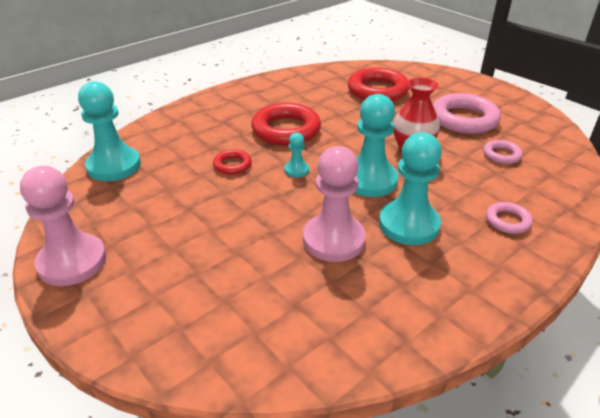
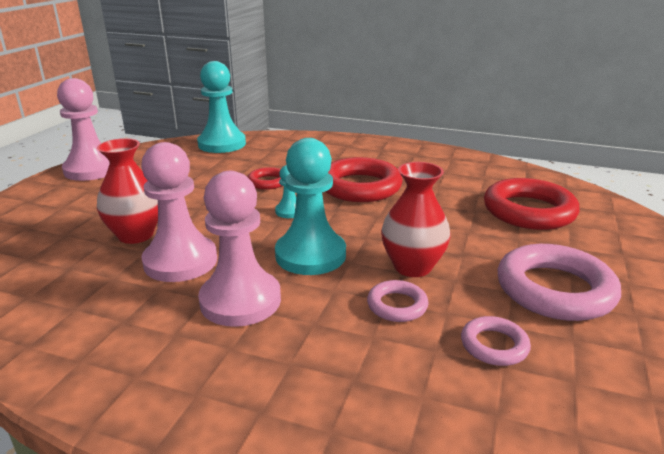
camera: 60 degrees right, 10 degrees down
turquoise pawn [379,132,442,245] -> pink pawn [198,171,281,327]
pink ring [486,202,533,234] -> pink ring moved to [367,280,428,322]
none -> red vase [97,138,158,244]

